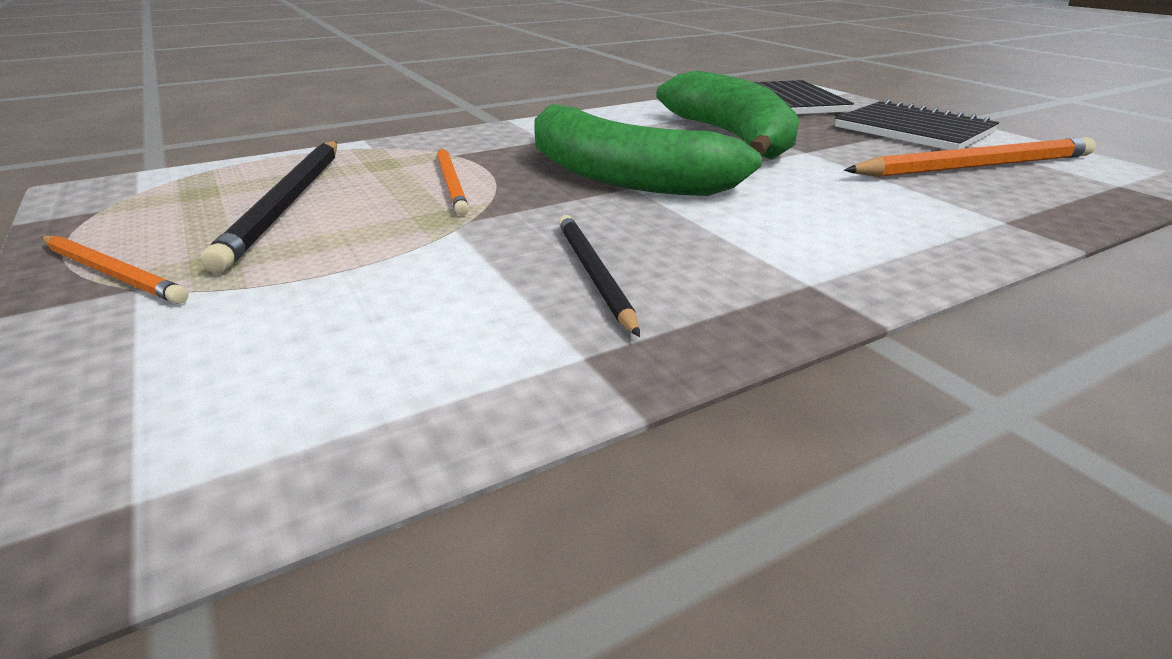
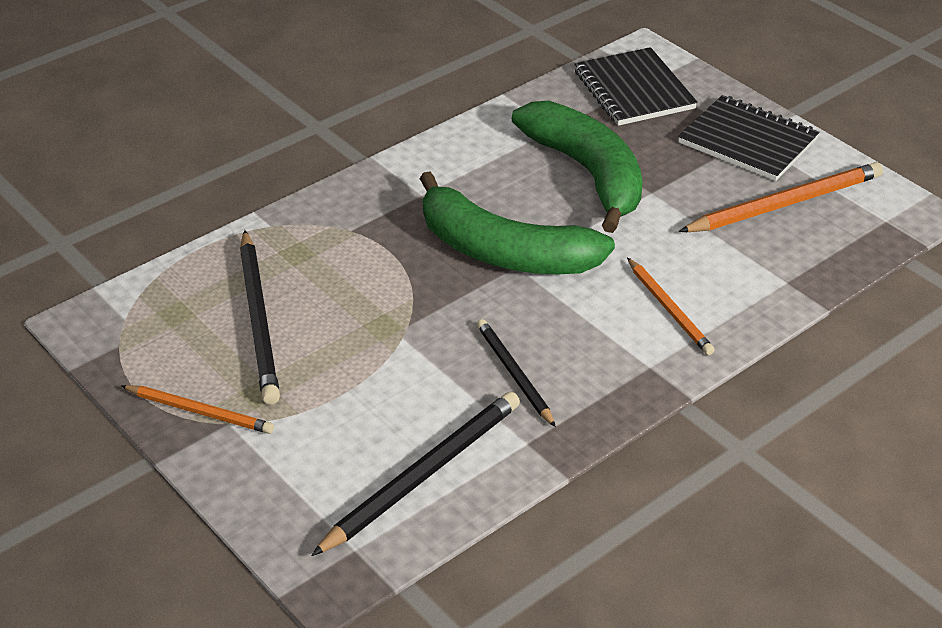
camera: 10 degrees left, 10 degrees up
orange pencil [437,148,469,216] -> orange pencil moved to [627,257,715,355]
none -> black pencil [311,391,520,556]

